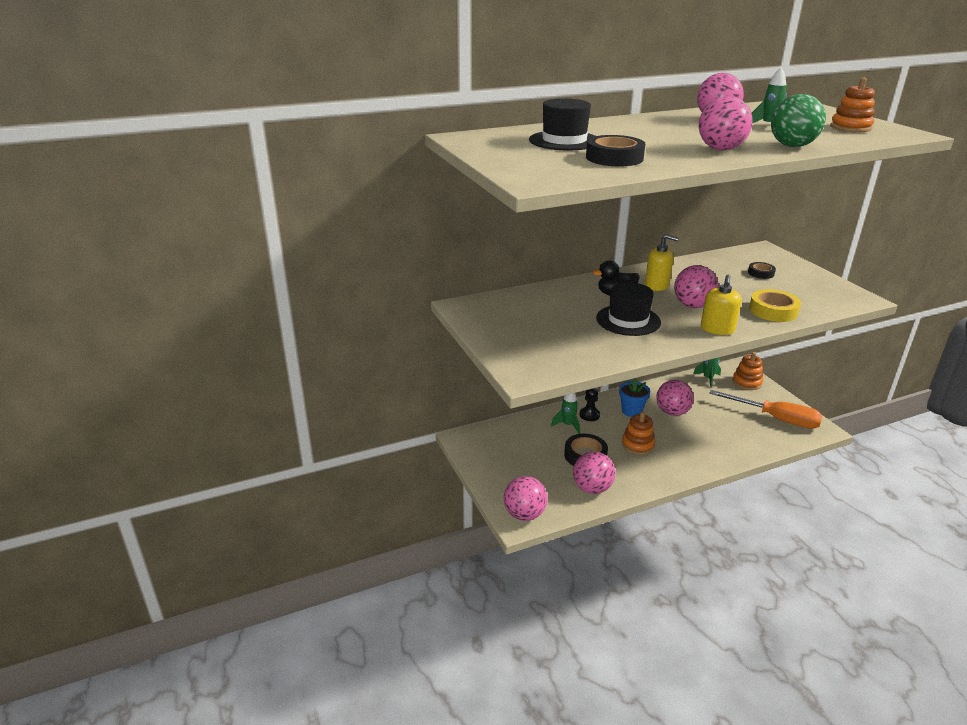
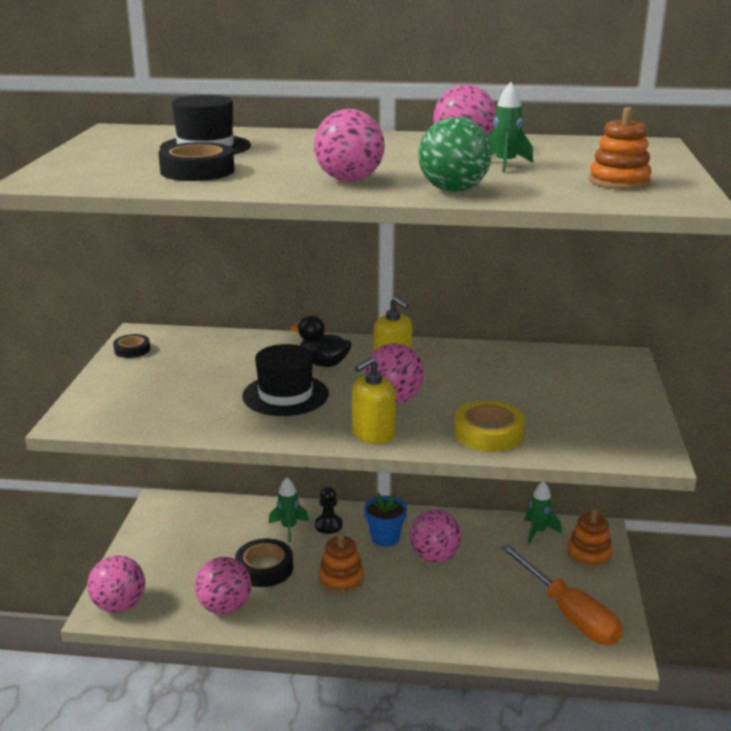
camera: 30 degrees right, 5 degrees down
black tape [748,262,776,279] -> black tape moved to [113,334,150,358]

